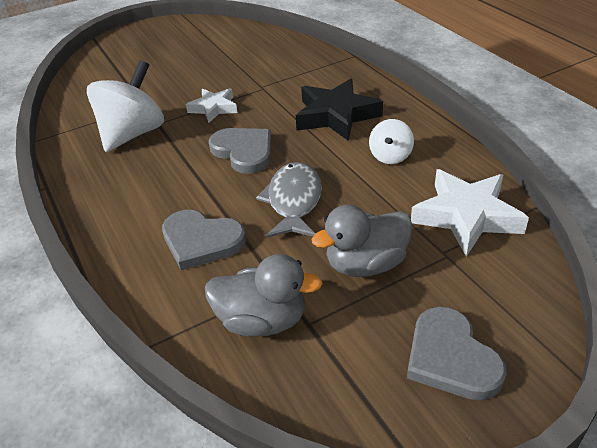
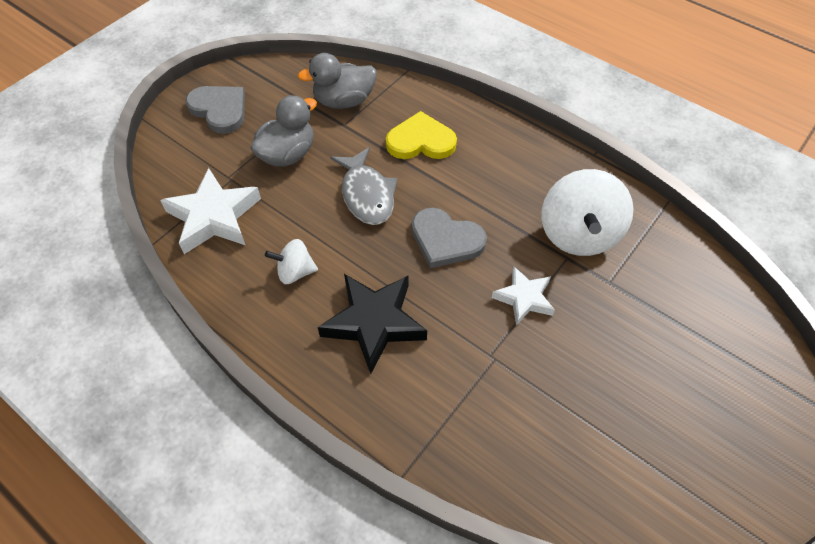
camera: 155 degrees right, 15 degrees up
grey heart [162,210,246,270] -> yellow heart [386,111,457,159]
white spinning top [369,119,414,164] -> white spinning top turned 90 degrees counterclockwise [265,239,318,284]

